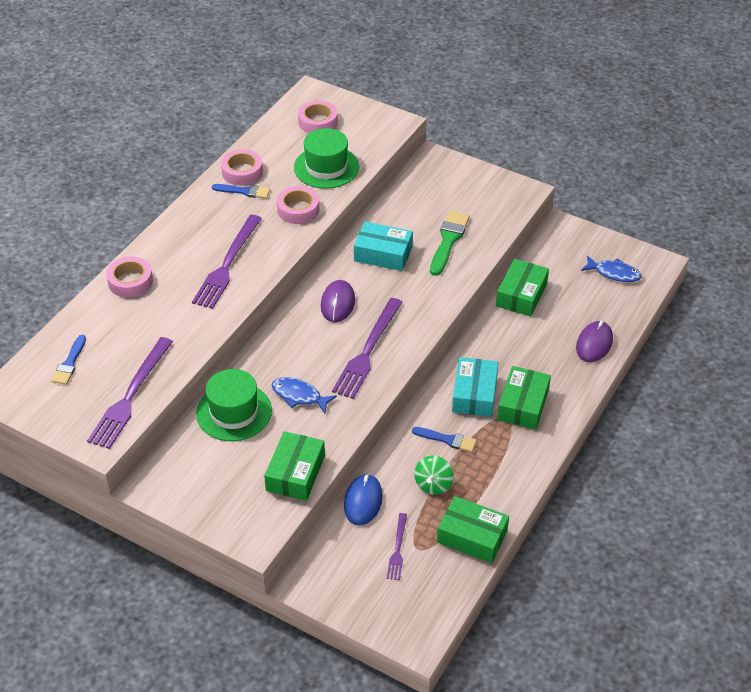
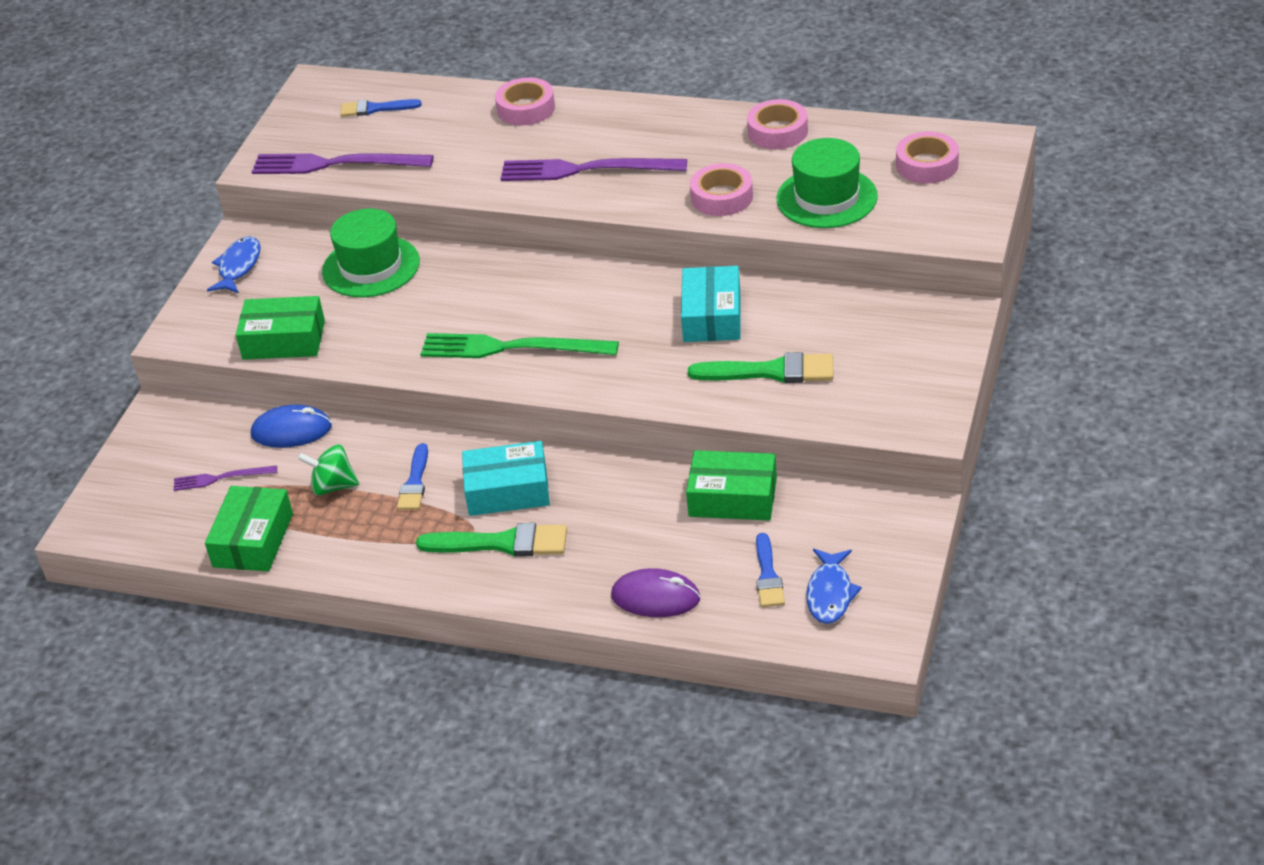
camera: 80 degrees right, 5 degrees down
blue brush [212,184,270,199] -> blue brush moved to [756,533,785,607]
blue fish [272,377,337,413] -> blue fish moved to [207,236,261,293]
purple mouse [321,280,355,322] -> none
purple fork [332,298,403,399] -> green fork [420,333,619,358]
green box [497,366,551,429] -> green brush [416,523,567,556]

